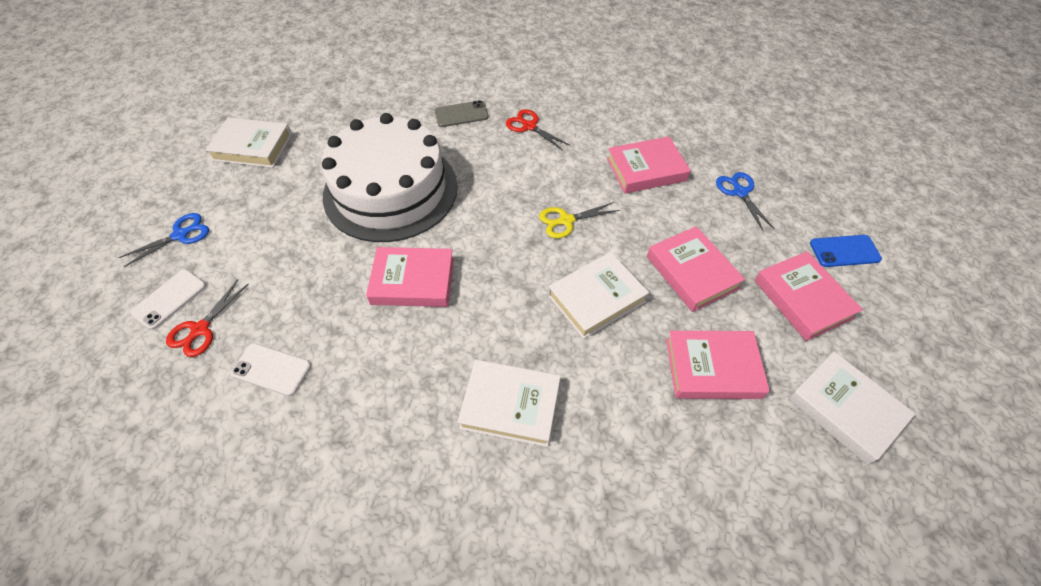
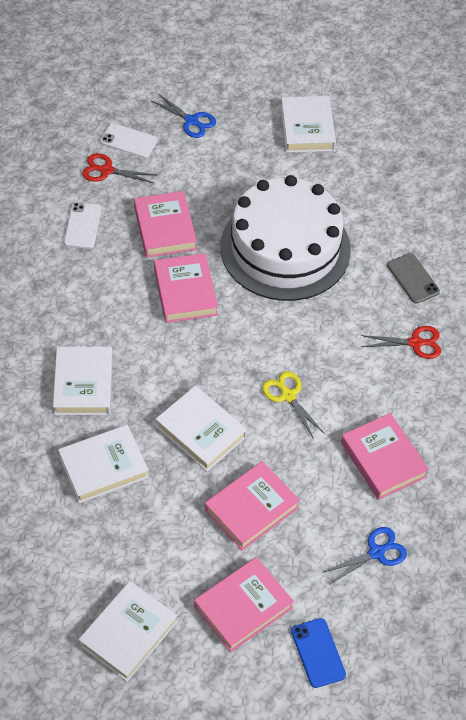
camera: 75 degrees right, 0 degrees up
red scissors [506,109,570,151] -> red scissors turned 60 degrees clockwise [361,326,441,359]
pink book [666,331,770,399] -> pink book moved to [134,191,197,258]
none -> white book [58,425,149,503]

